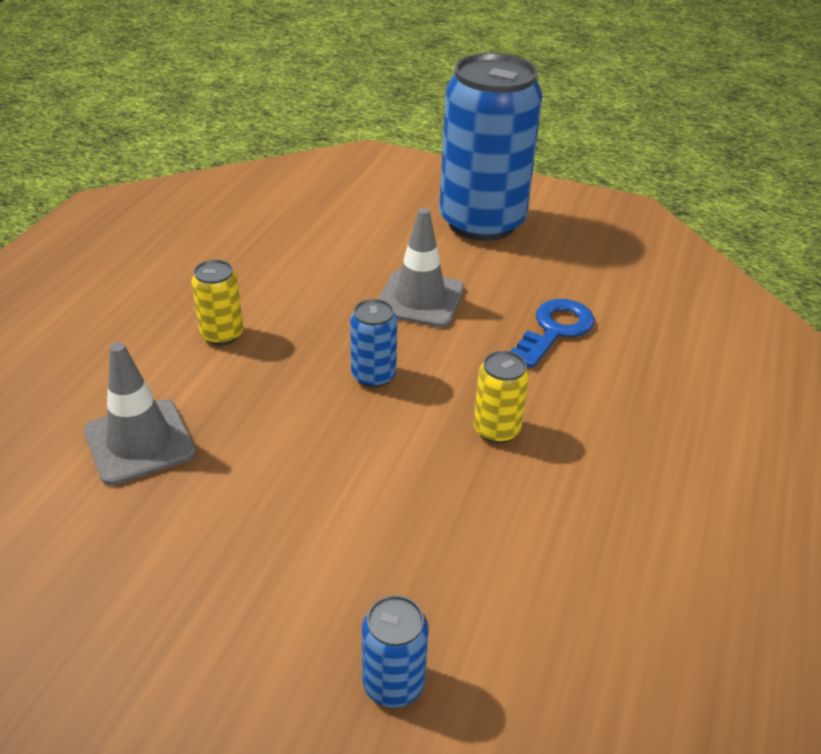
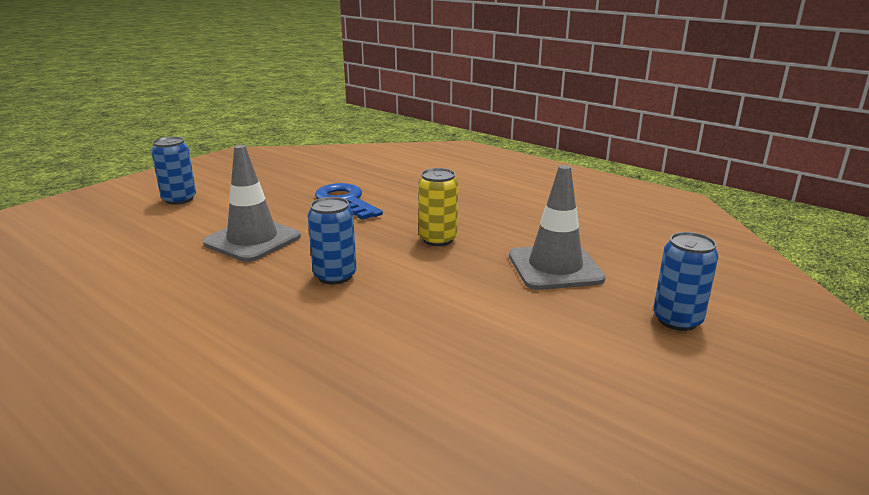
camera: 70 degrees left, 15 degrees down
grey traffic cone [84,342,196,486] -> grey traffic cone moved to [509,165,606,290]
yellow can [192,260,243,345] -> none
blue can [439,53,542,241] -> blue can [151,137,196,205], size x0.41

